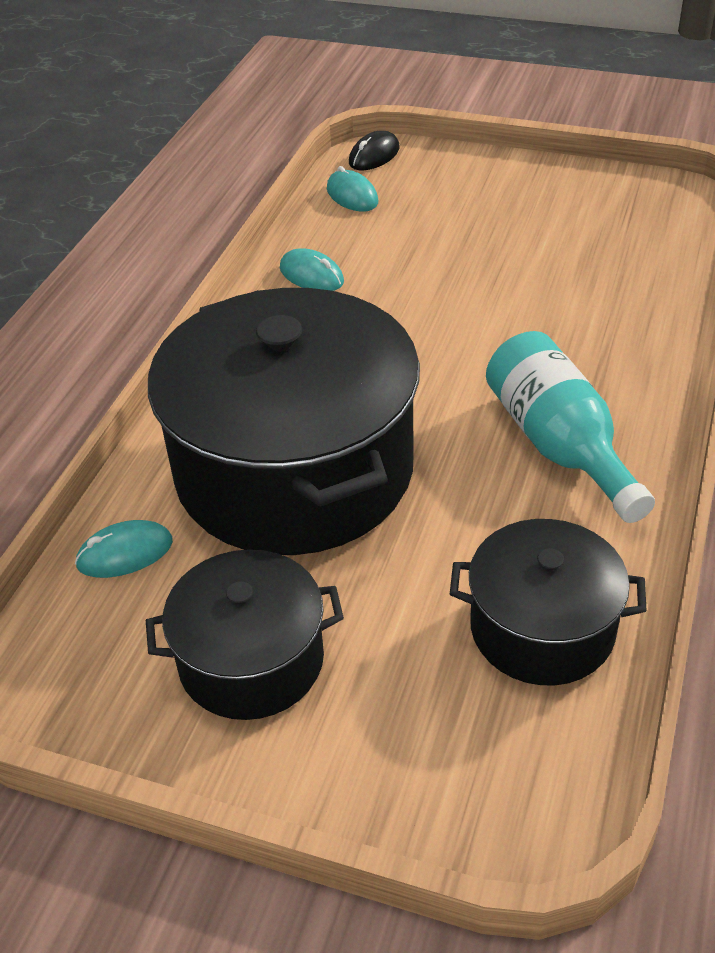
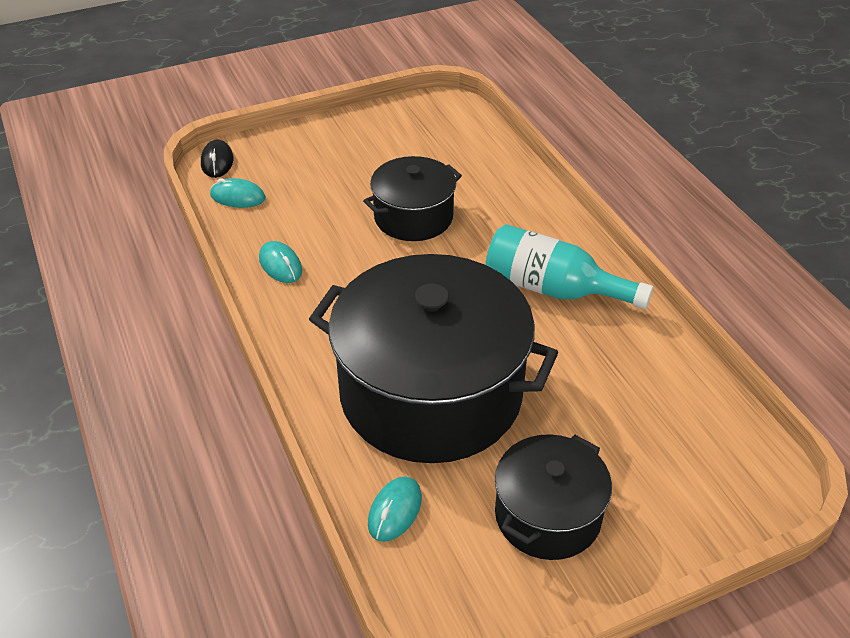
camera: 45 degrees left, 0 degrees up
turquoise mouse [280,248,344,291] -> turquoise mouse turned 60 degrees clockwise [259,241,302,283]
black pot [450,519,647,685] -> black pot moved to [363,156,462,241]

